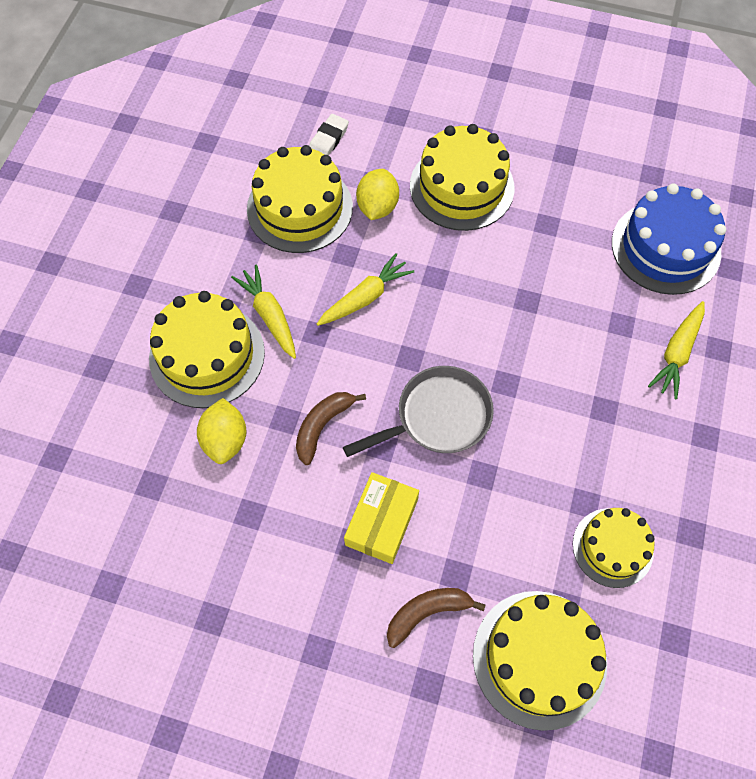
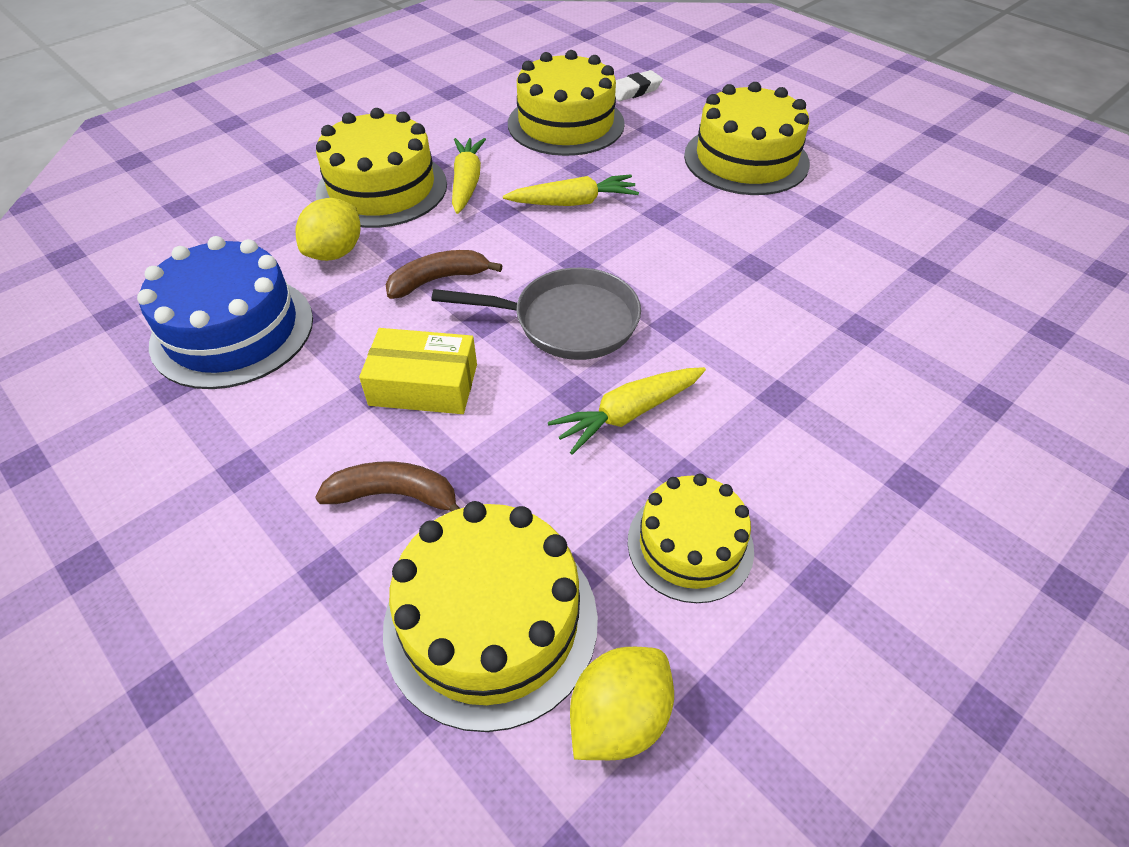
camera: 30 degrees right, 15 degrees down
yellow box [344,472,419,564] -> yellow box turned 45 degrees clockwise [359,328,477,414]
yellow lemon [356,169,399,220] -> yellow lemon moved to [570,647,674,760]
blue cake [612,184,726,295] -> blue cake moved to [137,236,313,389]
yellow carrot [648,301,705,399] -> yellow carrot moved to [548,367,706,455]

